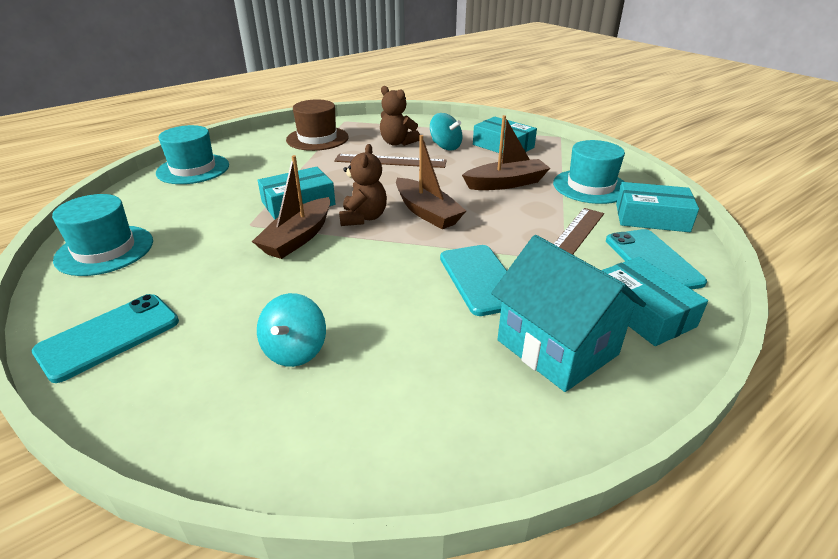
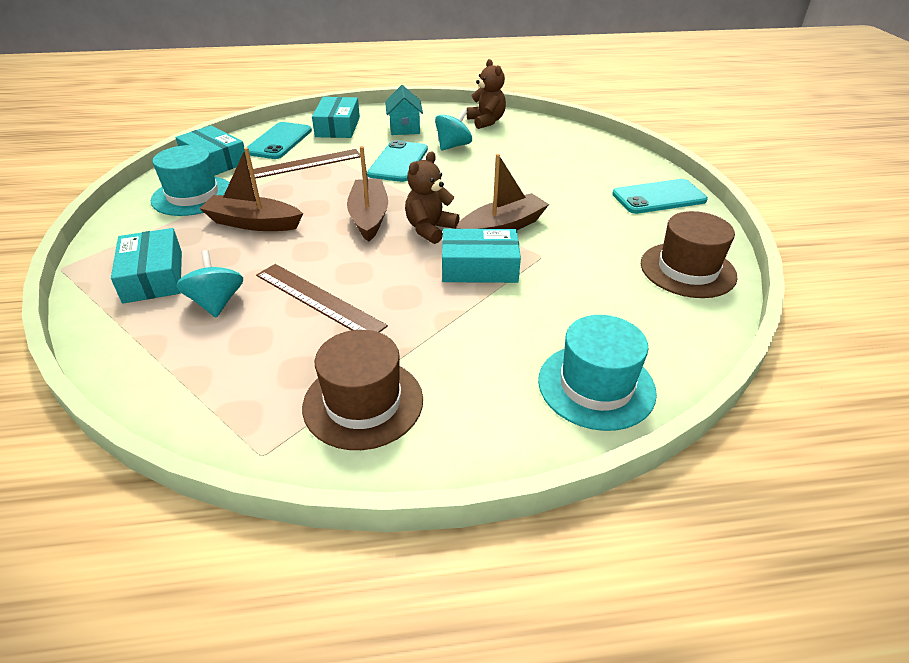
camera: 150 degrees left, 5 degrees up
turquoise hat [52,194,153,276] -> brown hat [641,211,737,298]
turquoise spinning top [257,293,326,367] -> turquoise spinning top moved to [435,109,472,151]
brown teddy bear [380,86,420,146] -> brown teddy bear moved to [467,59,506,129]
turquoise house [491,235,646,392] -> turquoise house [385,85,423,135], size x0.60

